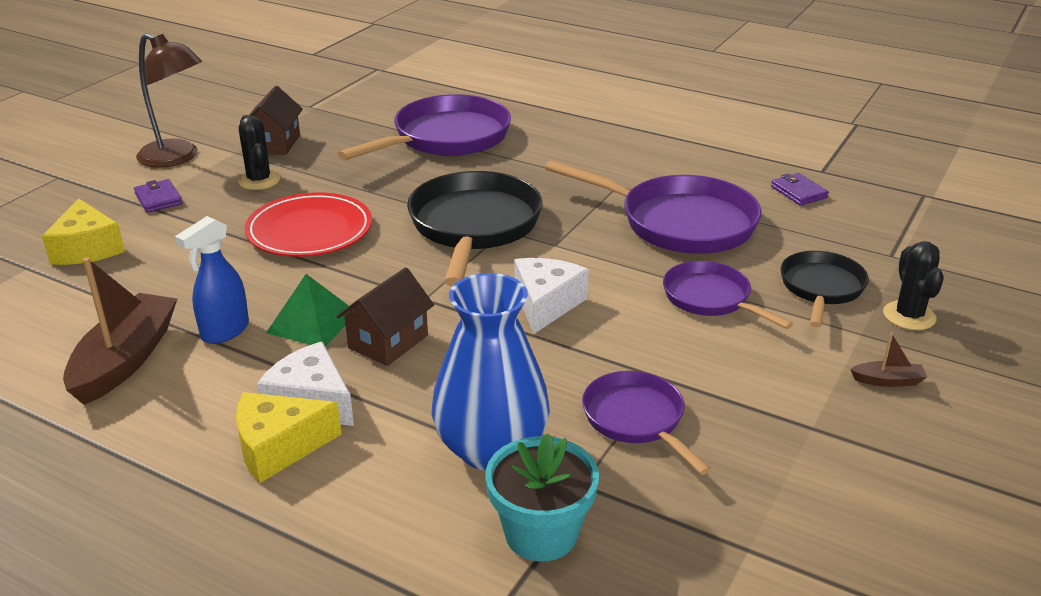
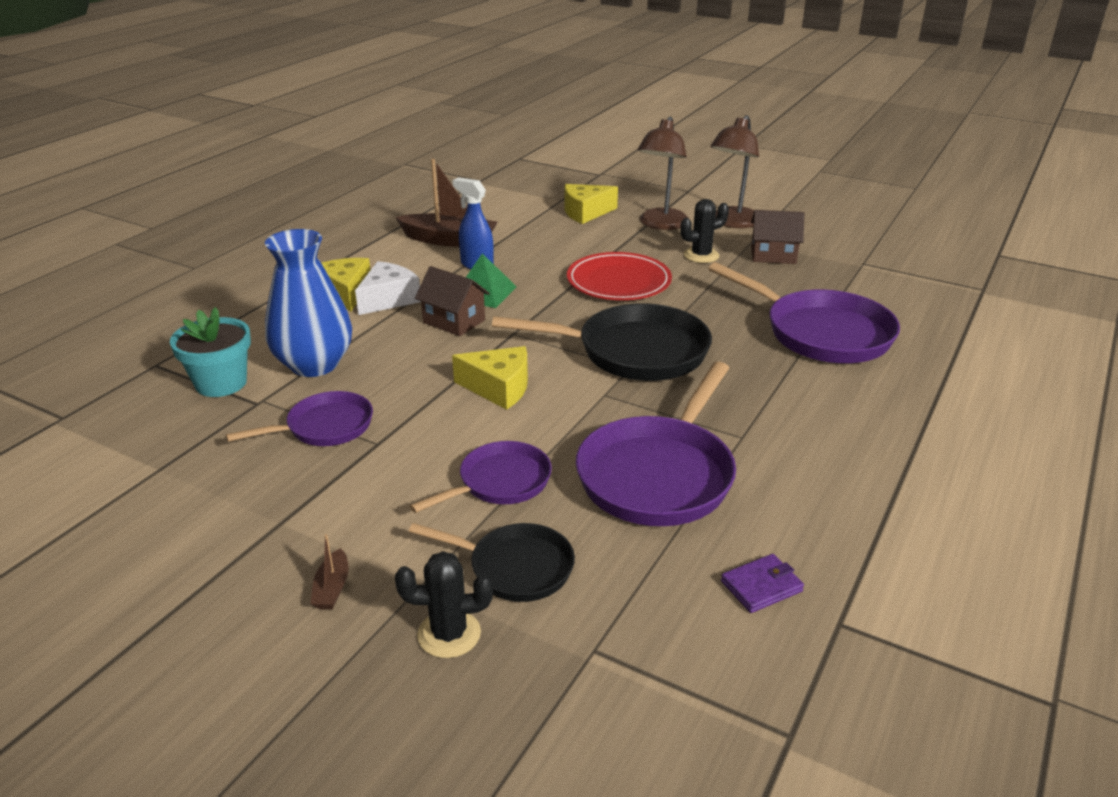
camera: 90 degrees right, 0 degrees up
purple wallet [134,179,183,213] -> brown lamp [638,116,688,230]
white cheese [514,258,589,334] -> yellow cheese [452,346,528,410]

